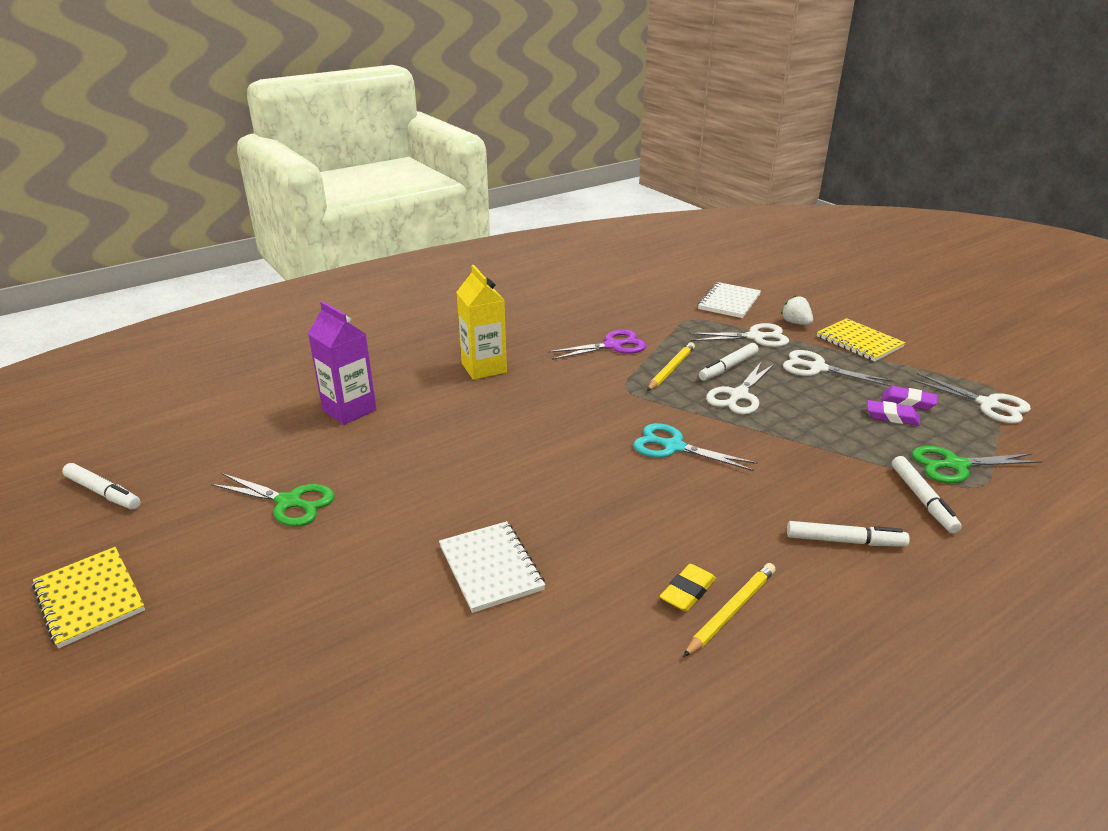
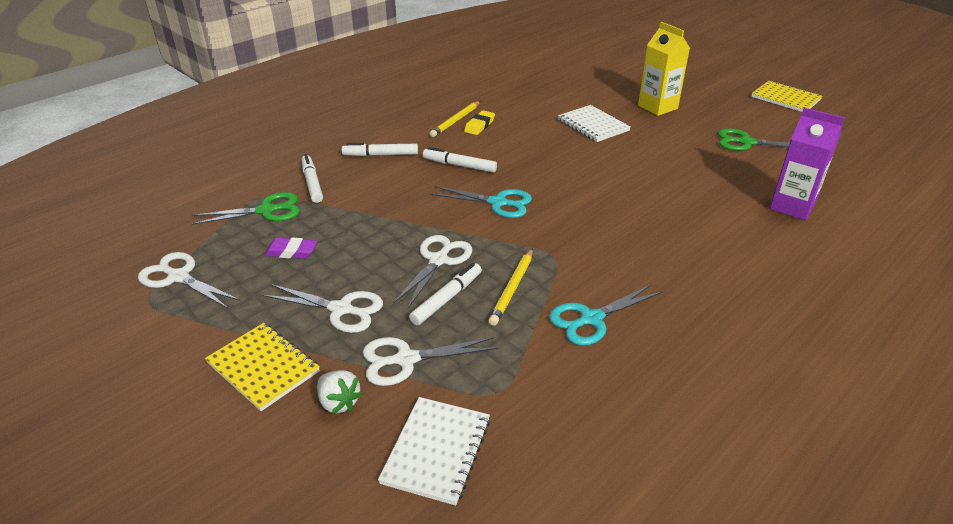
camera: 170 degrees right, 5 degrees up
white marker [62,463,140,509] -> white marker moved to [423,147,497,173]
yellow carton [457,265,507,380] -> yellow carton moved to [638,22,690,116]
purple scissors [547,329,646,360] -> turquoise scissors [549,285,663,346]
purple eraser [882,386,938,410] -> none

